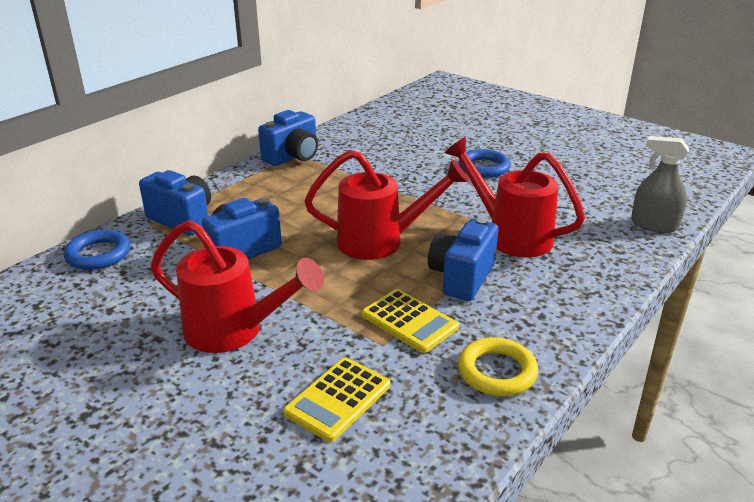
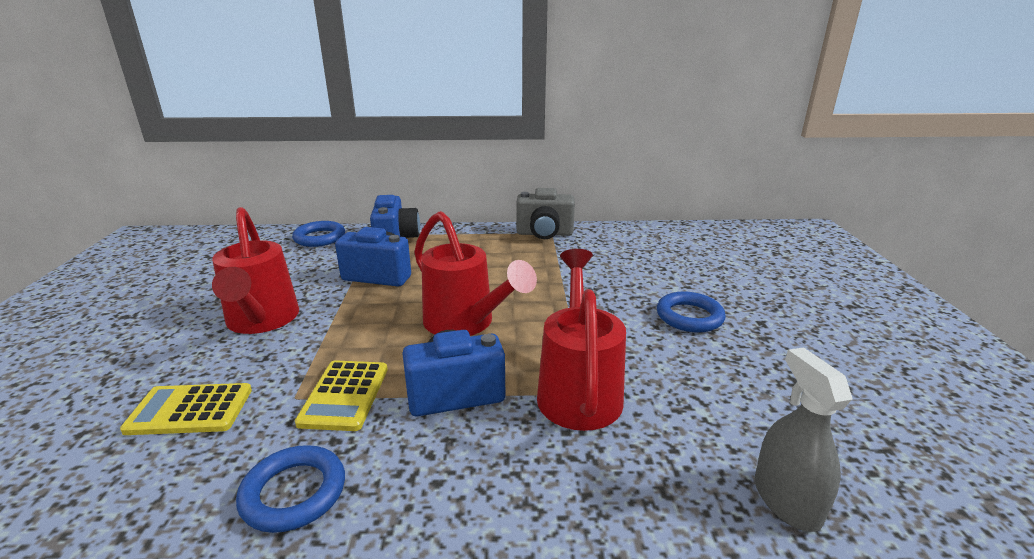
camera: 50 degrees right, 5 degrees down
blue camera [258,110,318,166] -> grey camera [516,188,575,239]
yellow ring [458,337,538,396] -> blue ring [236,445,345,533]

